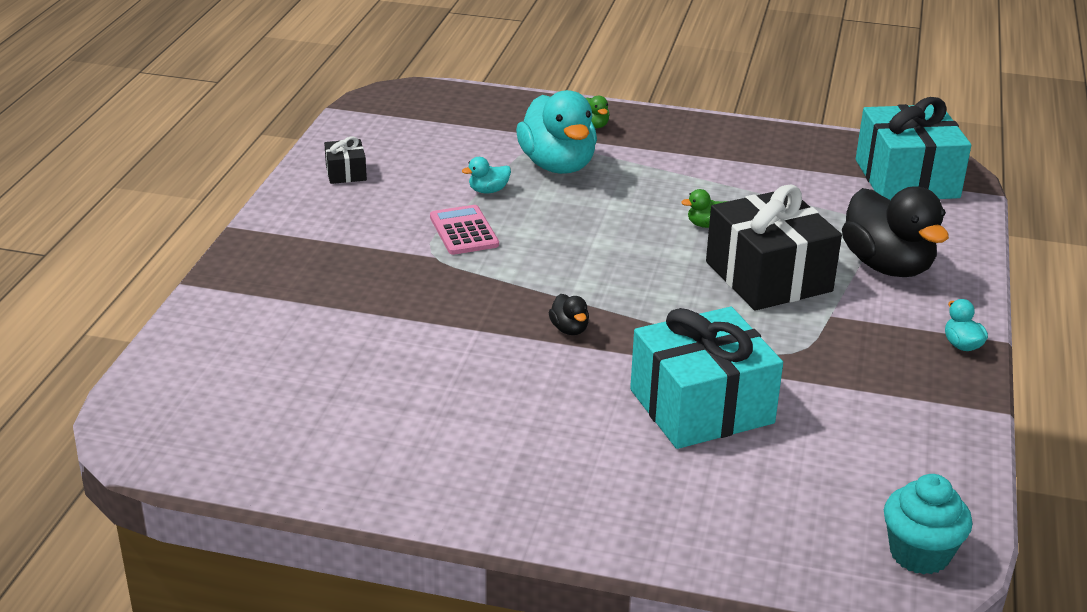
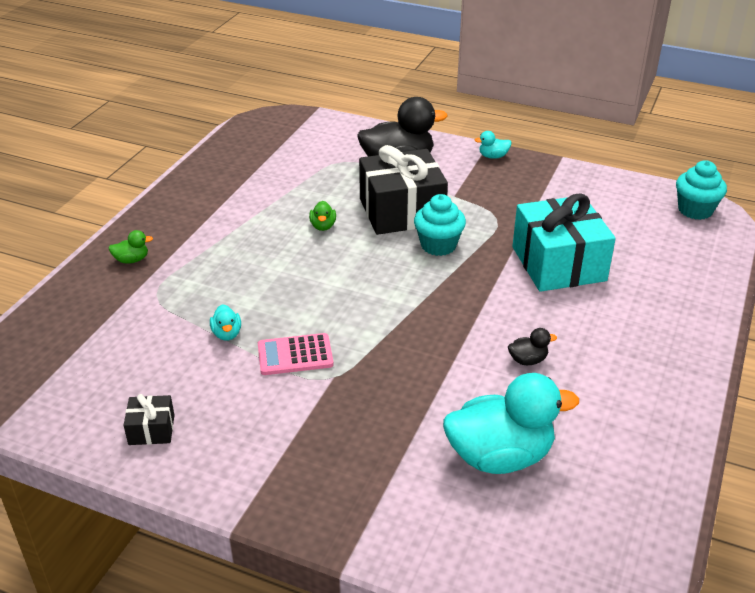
camera: 80 degrees left, 5 degrees up
turquoise duck [516,90,597,174] -> turquoise duck moved to [443,373,579,474]
black duck [549,294,589,335] -> black duck moved to [508,328,557,365]
turquoise gift [856,97,971,200] -> none
none -> turquoise cupcake [414,194,466,256]

